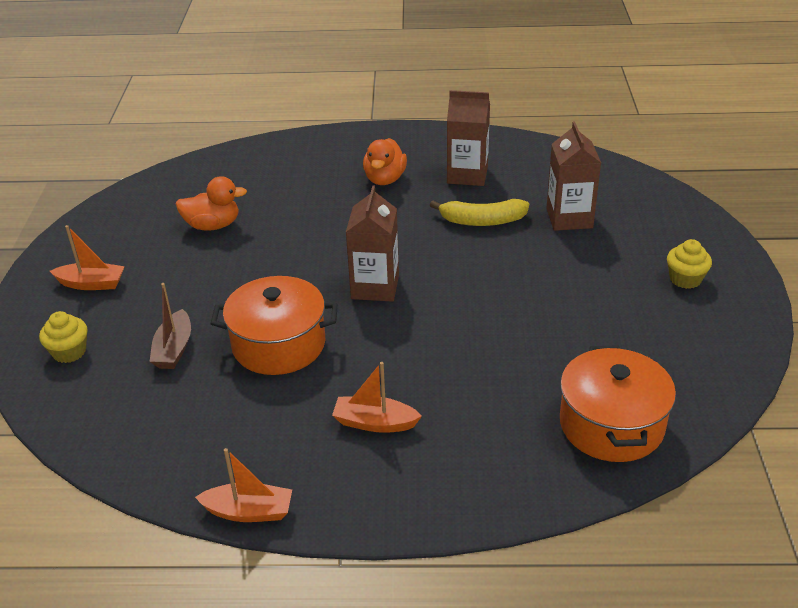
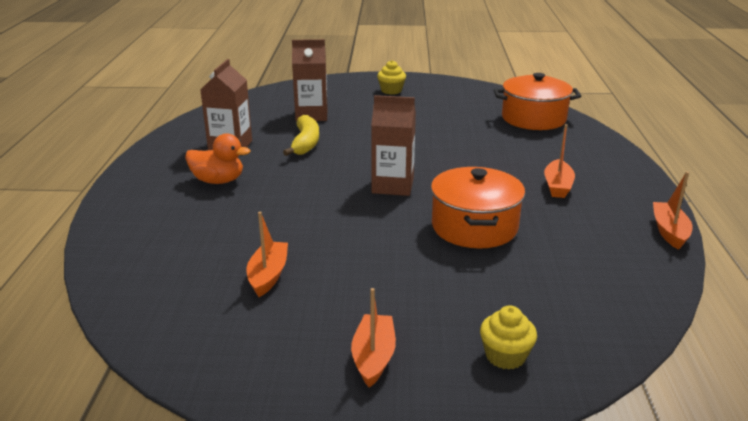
camera: 90 degrees left, 10 degrees down
brown boat [149,283,191,369] -> none
orange duck [176,176,247,231] -> orange boat [247,212,288,297]

